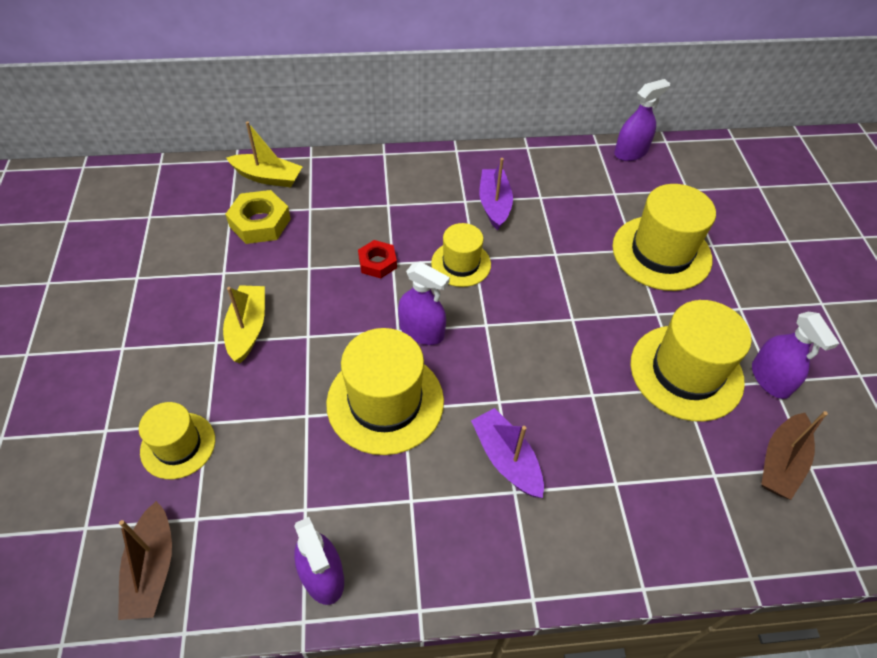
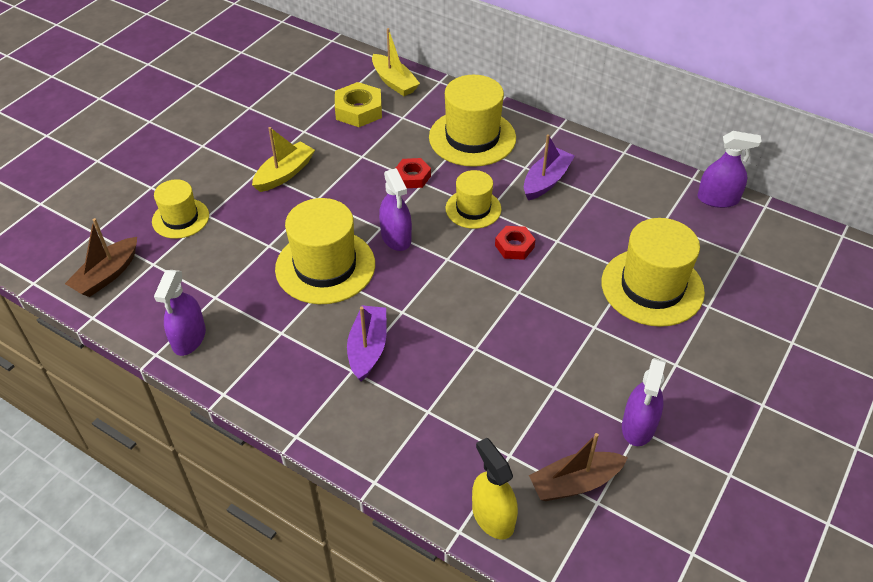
camera: 40 degrees right, 5 degrees down
yellow hat [630,300,752,422] -> yellow hat moved to [429,75,516,167]
none -> yellow spray bottle [472,438,518,540]
none -> red nut [495,226,536,260]

